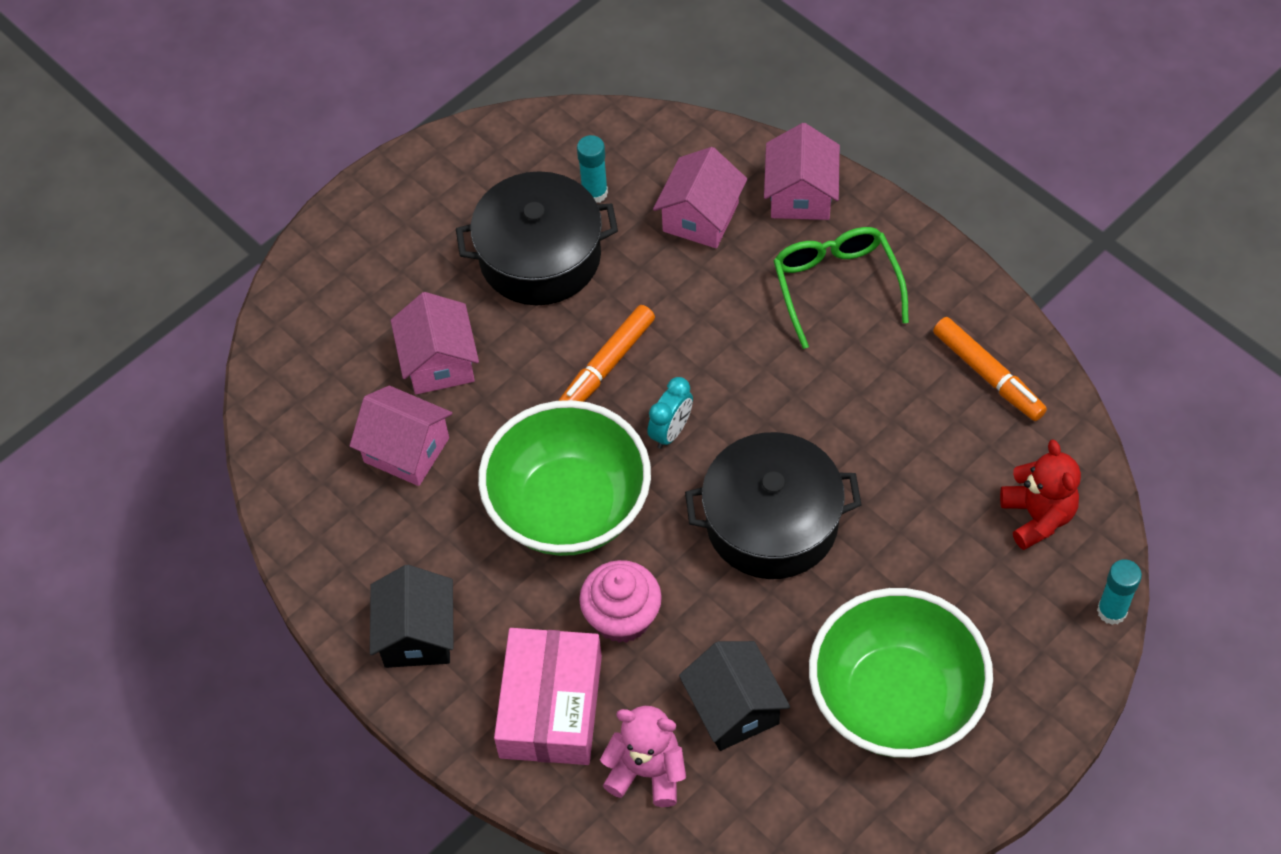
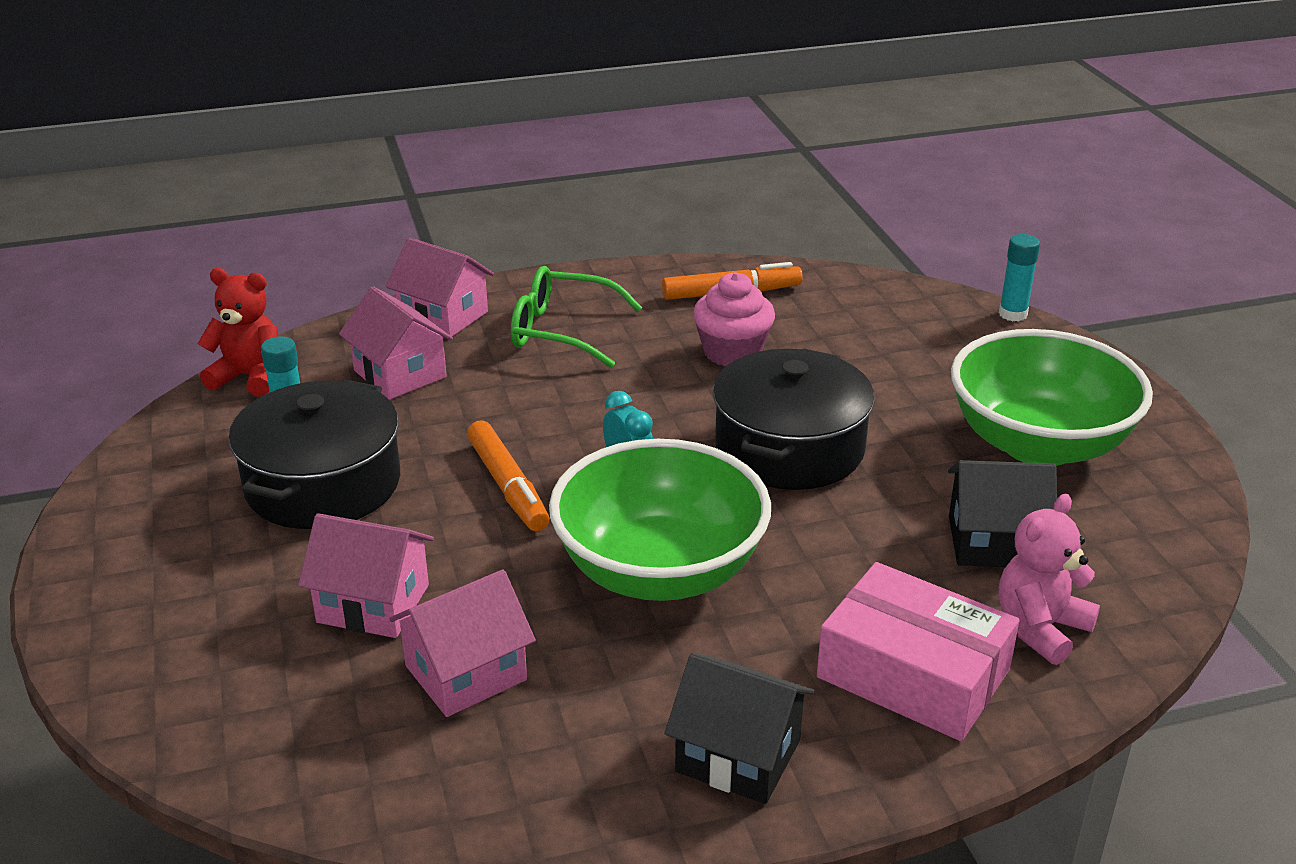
camera: 65 degrees left, 25 degrees down
pink cupcake [579,560,662,643] -> pink cupcake moved to [693,272,775,366]
red teddy bear [1000,439,1081,550] -> red teddy bear moved to [198,268,279,397]

